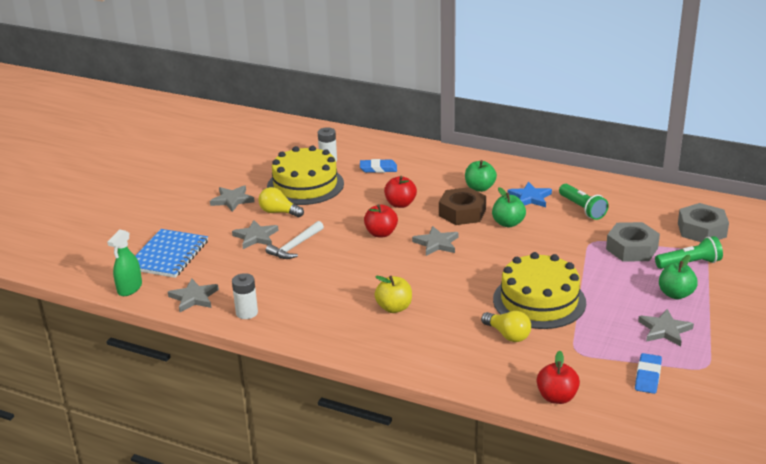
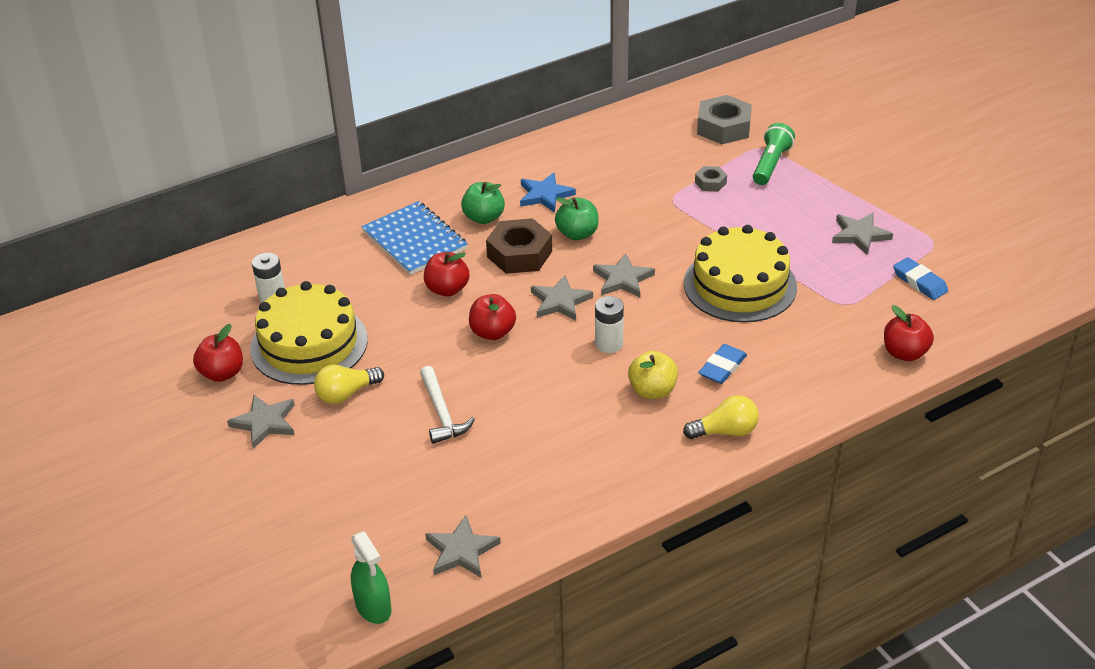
camera: 55 degrees left, 10 degrees up
blue notebook [135,229,208,278] -> blue notebook moved to [362,201,468,275]
grey star [232,220,279,249] -> grey star moved to [593,253,655,298]
white battery [232,273,258,319] -> white battery moved to [595,296,624,353]
blue eraser [360,159,397,173] -> blue eraser moved to [698,344,747,384]
yellow light bulb [481,311,531,342] -> yellow light bulb moved to [683,395,759,439]
green flashlight [559,184,609,220] -> none
grey nut [606,222,660,262] -> grey nut [695,166,727,192], size x0.51
green apple [659,255,698,299] -> none
none -> red apple [193,324,243,382]

